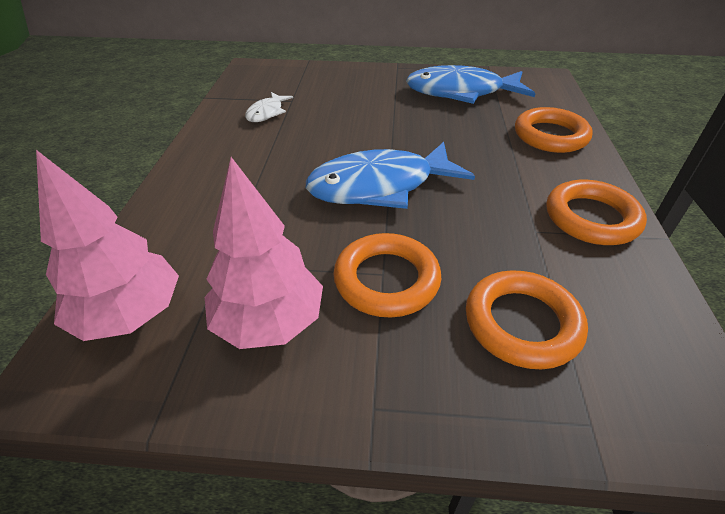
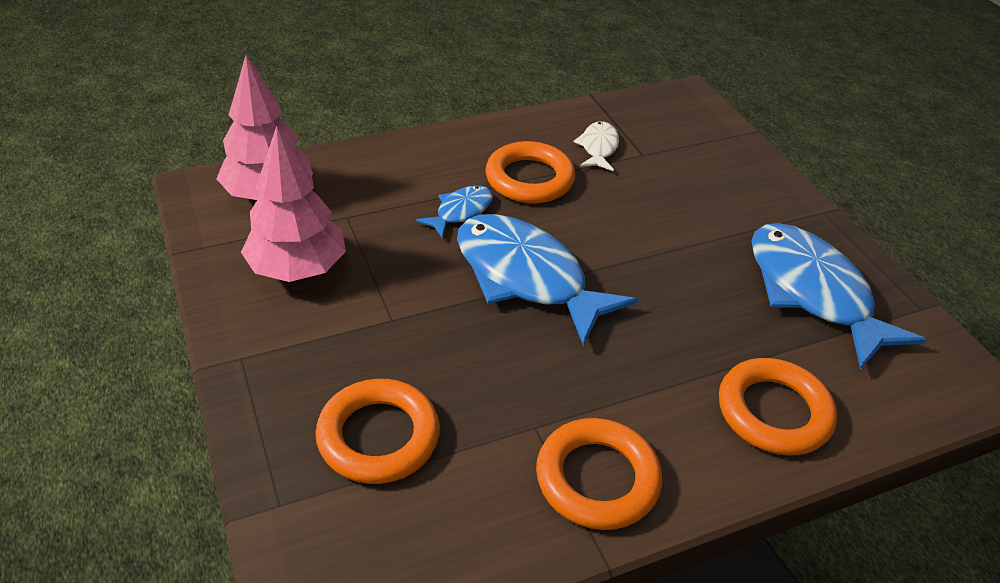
camera: 60 degrees right, 0 degrees up
white fish [245,92,293,122] -> white fish turned 105 degrees clockwise [574,121,619,171]
orange ring [333,233,441,318] -> orange ring moved to [486,141,575,203]
none -> blue fish [416,186,493,238]

